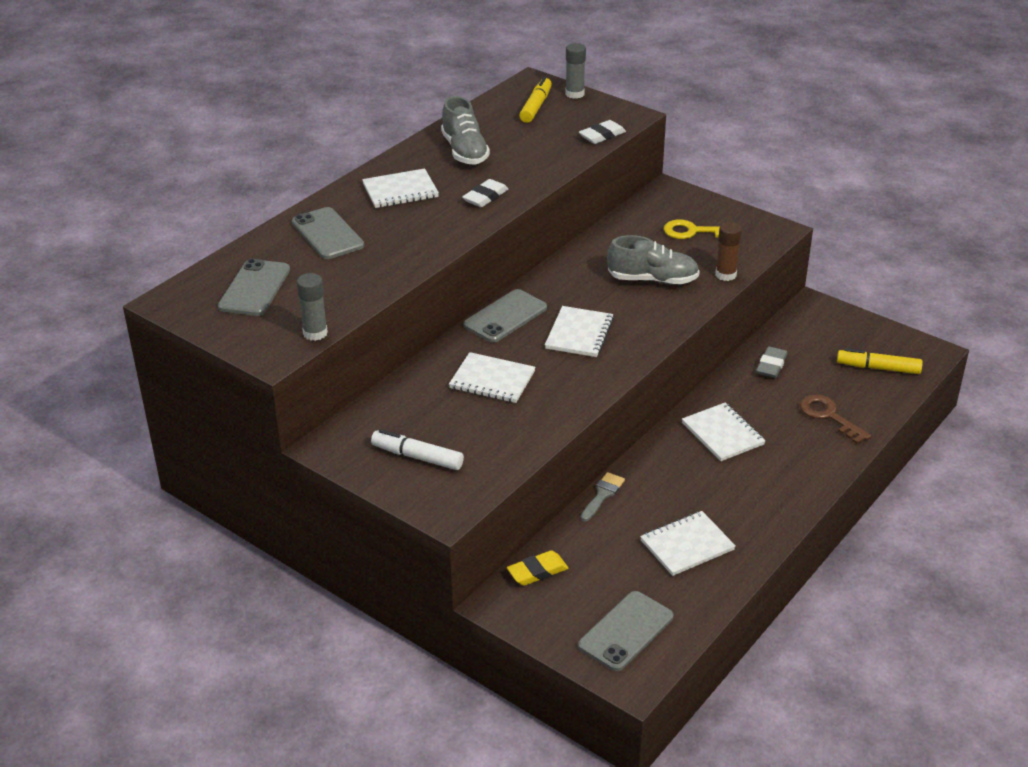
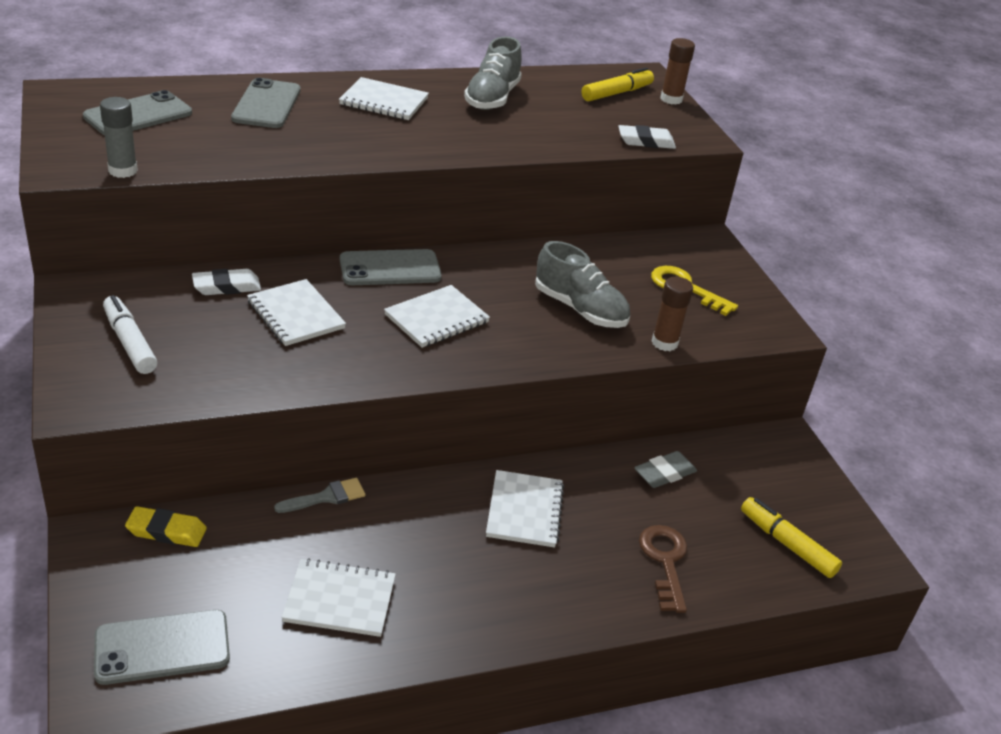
camera: 30 degrees right, 0 degrees up
white eraser [462,179,508,207] -> white eraser moved to [192,269,261,295]
grey glue stick [566,43,586,99] -> brown glue stick [660,38,695,105]

